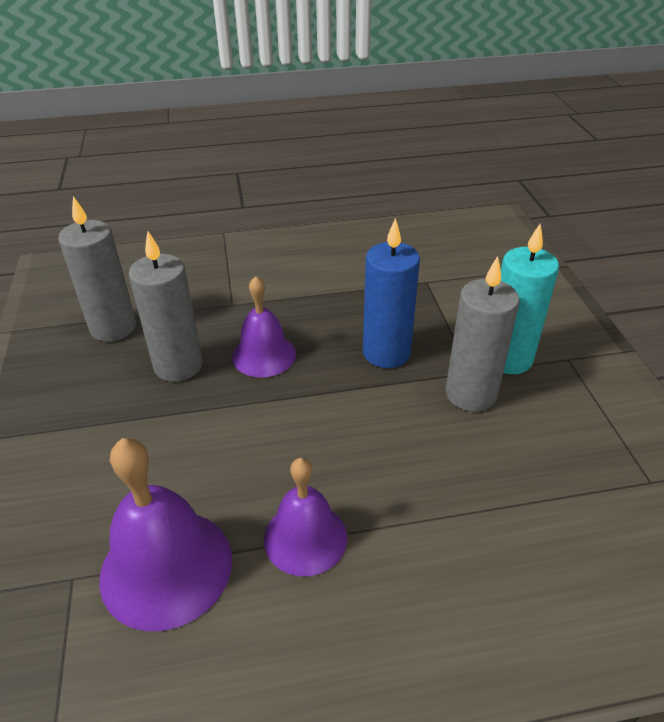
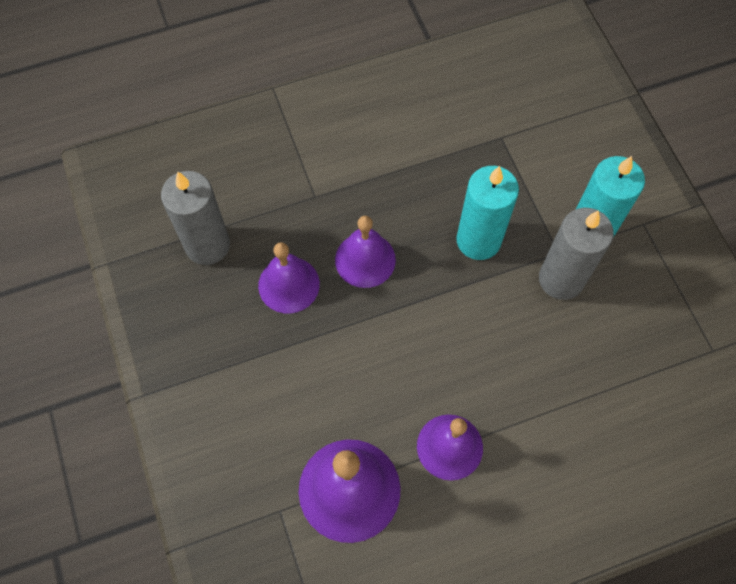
camera: 10 degrees left, 25 degrees up
grey candle [129,231,203,382] -> purple bell [258,242,320,313]
blue candle [363,218,420,368] -> turquoise candle [456,166,519,260]

